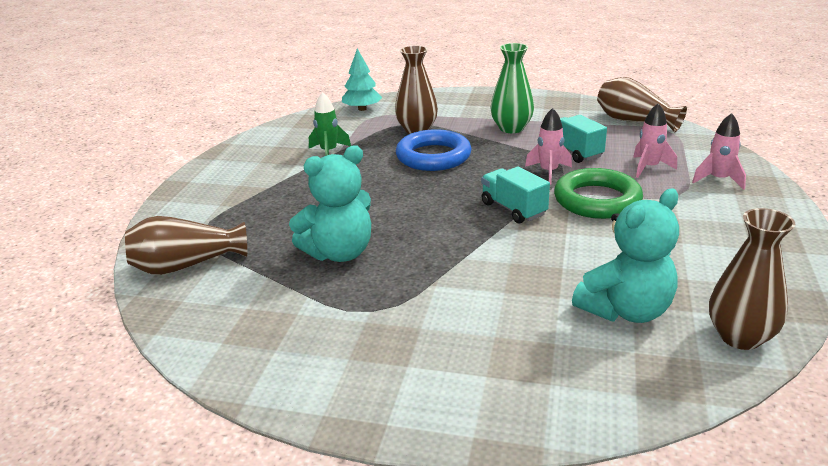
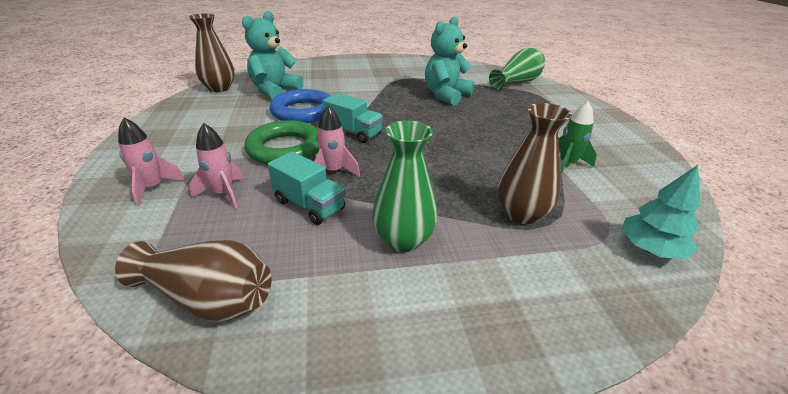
camera: 155 degrees right, 5 degrees up
brown vase [125,216,247,275] -> green vase [489,48,545,90]
blue ring [396,129,471,171] -> blue ring moved to [269,89,330,123]

